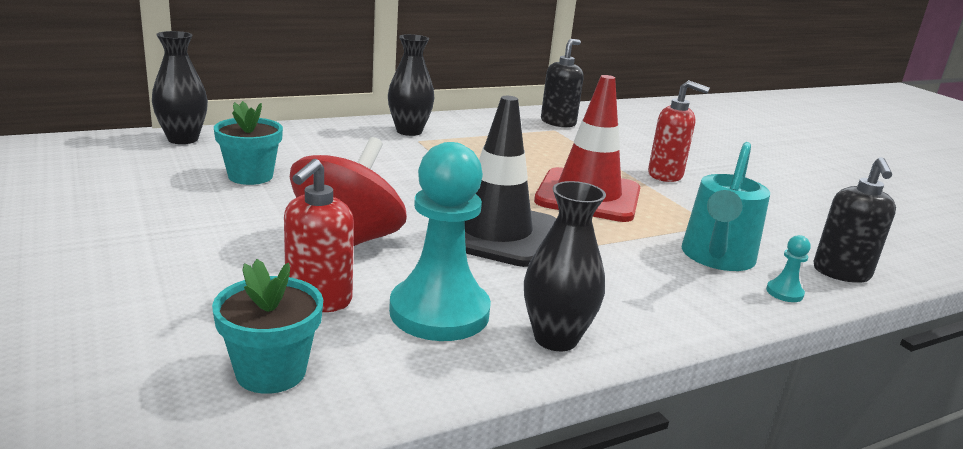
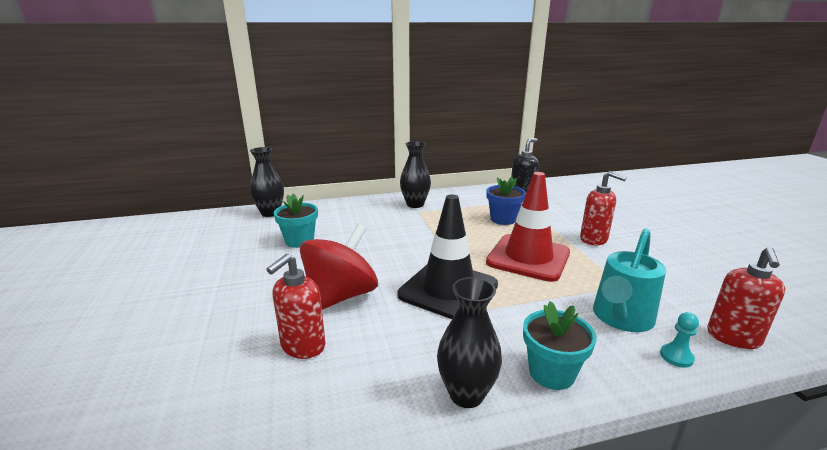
camera: 15 degrees right, 0 degrees up
turquoise flower pot [212,259,323,394] -> turquoise flower pot moved to [523,301,597,390]
turquoise pawn [389,142,491,341] -> none
black soap dispenser [813,157,896,283] -> red soap dispenser [707,247,785,349]
none -> blue flower pot [487,177,526,225]

